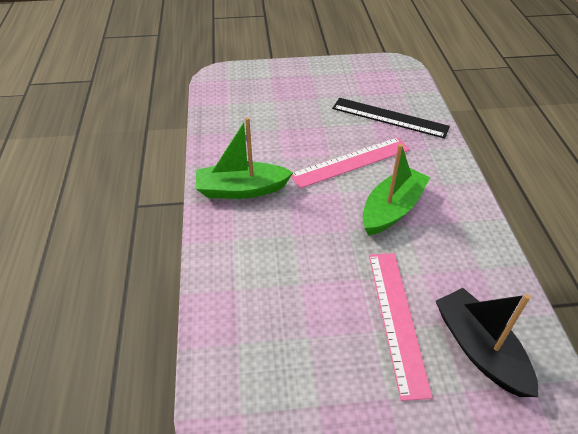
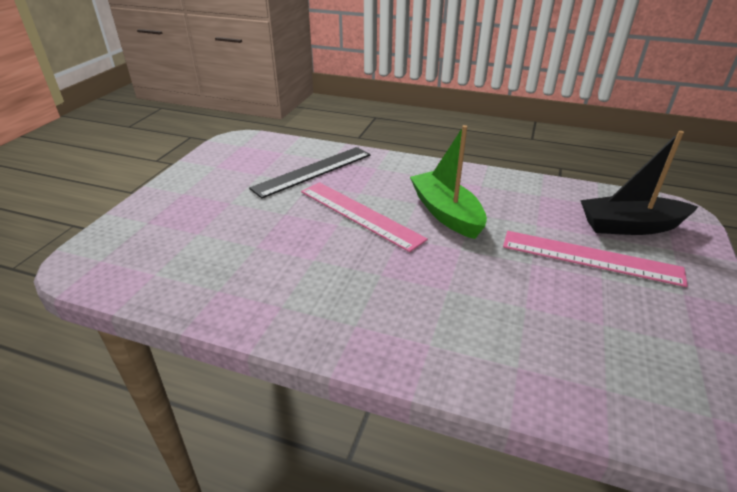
camera: 65 degrees left, 10 degrees down
green boat [196,117,293,199] -> none
pink ruler [291,137,410,188] -> pink ruler turned 45 degrees counterclockwise [301,182,428,252]

